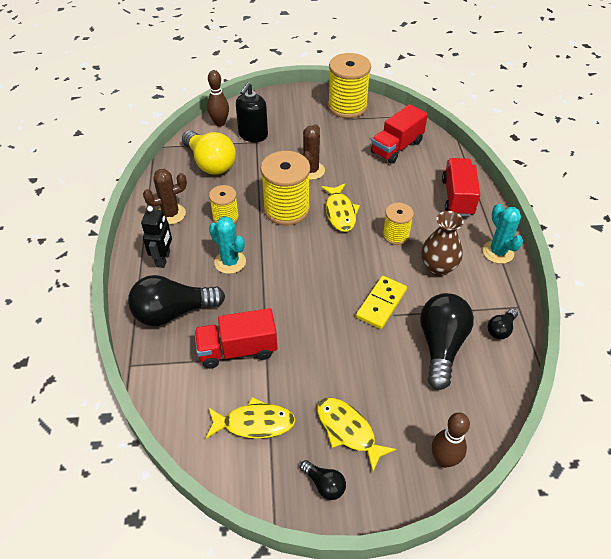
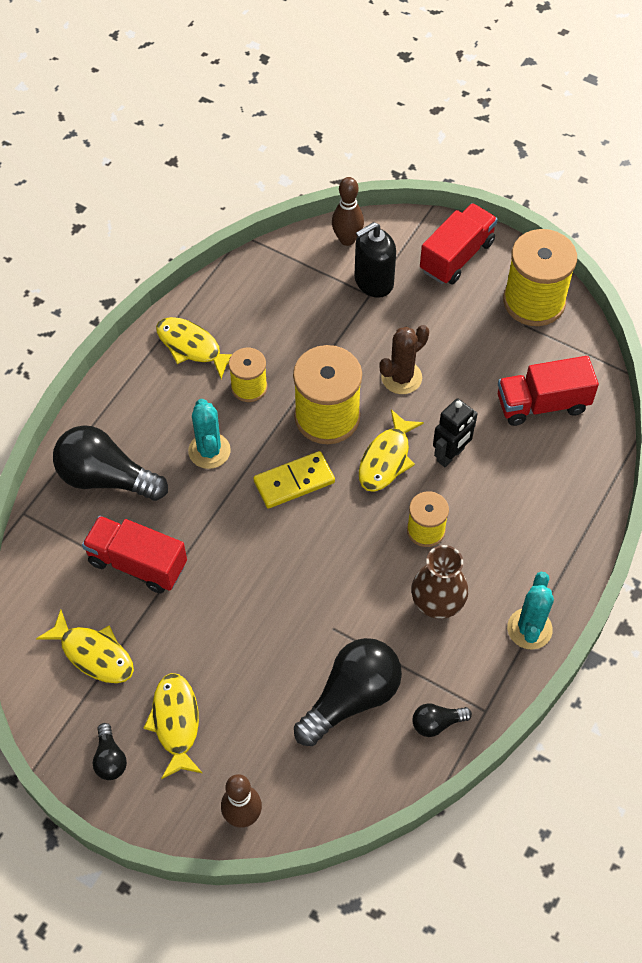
camera: 35 degrees right, 10 degrees up
black robot [141,206,172,268] -> black robot moved to [433,398,478,467]
brown cactus [143,169,187,225] -> yellow fish [156,317,232,379]
yellow light bulb [182,130,236,175] -> none
yellow domino [356,276,407,329] -> yellow domino moved to [254,451,335,509]
red truck [442,158,480,217] -> red truck moved to [420,203,498,284]

